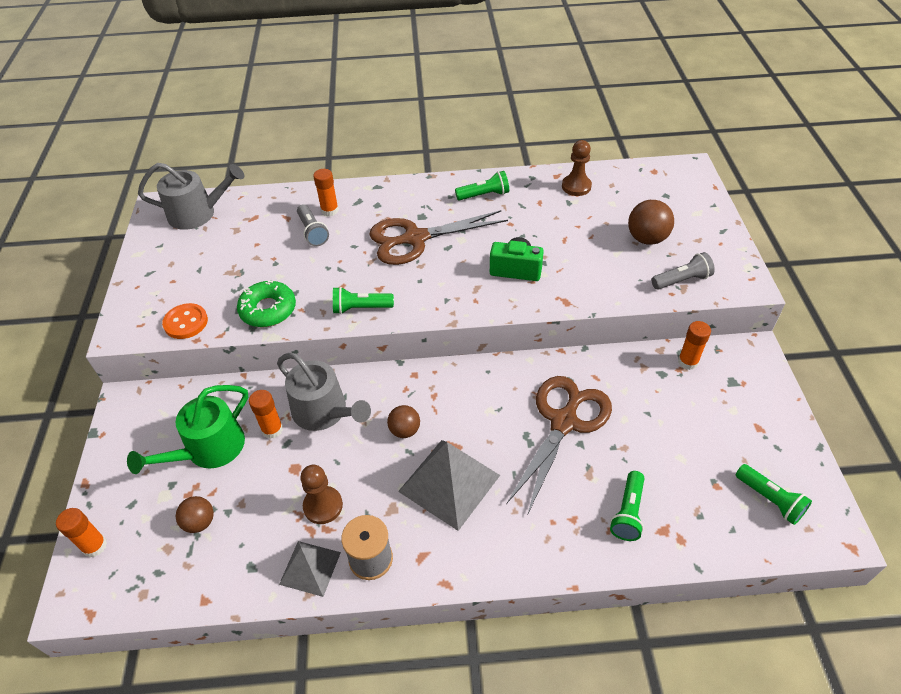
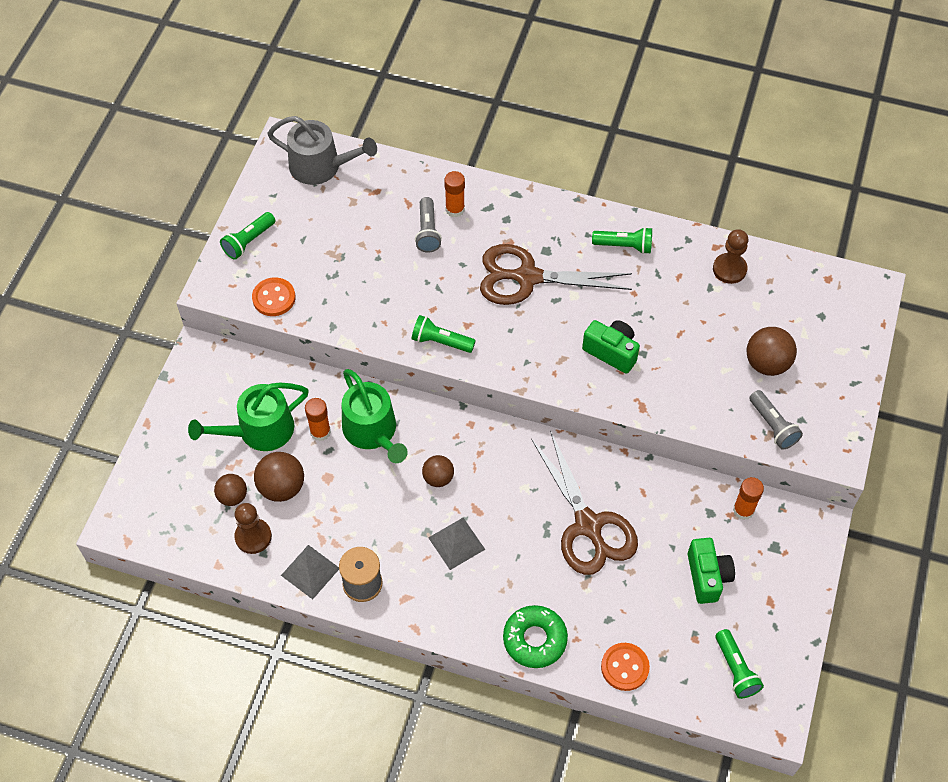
camera: 20 degrees right, 10 degrees up
orange glue stick [56,508,107,557] -> none
green donut [237,281,296,327] -> green donut moved to [503,605,568,668]
grey watering can [277,353,371,431] -> green watering can [342,369,408,463]
brown pawn [300,465,343,524] -> brown pawn moved to [234,503,272,554]
grey pyramid [398,440,500,531] -> grey pyramid [428,518,485,570], size x0.60
brown scissors [506,376,612,513] -> brown scissors turned 105 degrees clockwise [531,431,638,575]
green flashlight [610,471,645,541] -> green flashlight moved to [220,212,275,260]
grey flashlight [651,252,715,290] -> grey flashlight turned 60 degrees clockwise [749,390,803,450]
none -> brown ball [254,452,304,502]
none -> orange button [601,643,650,691]
none -> green camera [688,538,735,604]

